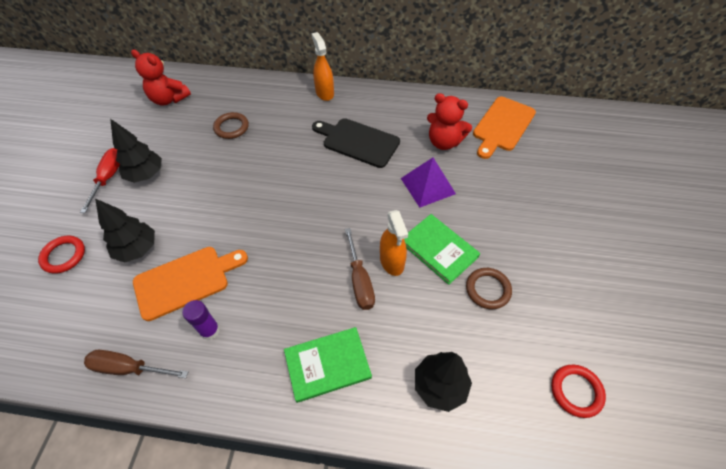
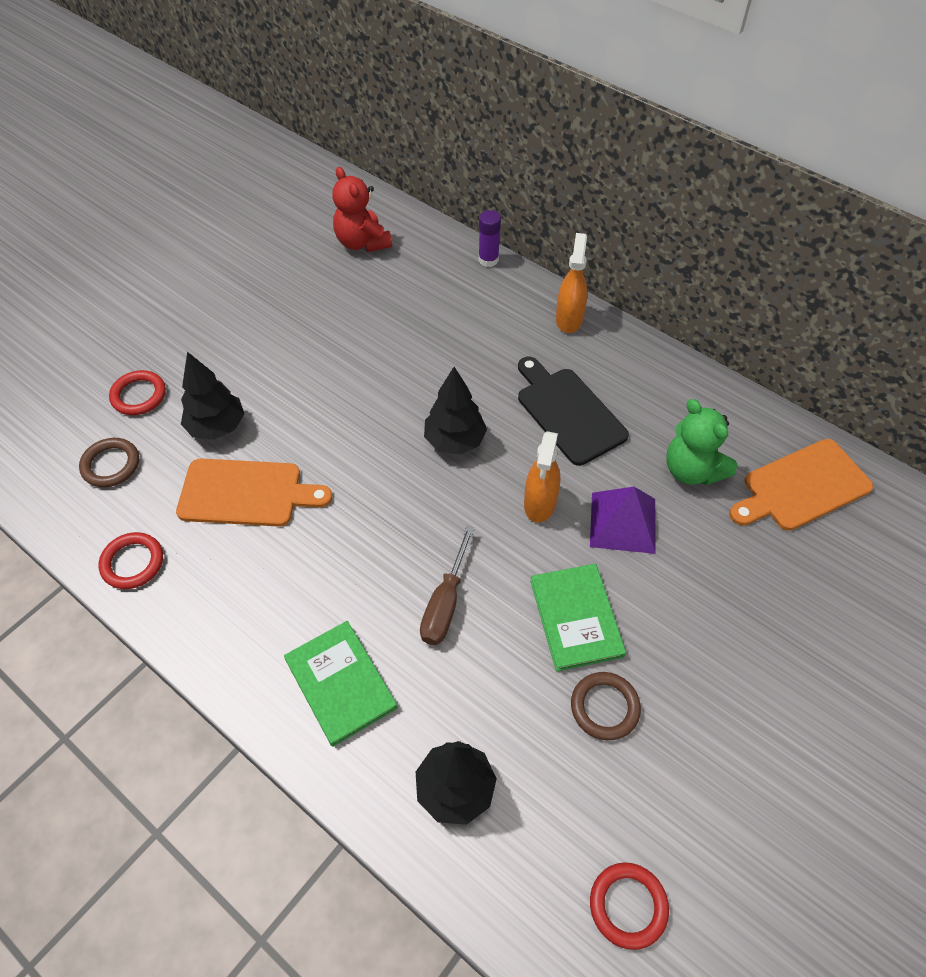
camera: 30 degrees right, 0 degrees up
red screwdriver [80,148,120,213] -> none
brown screwdriver [84,350,188,378] -> red ring [99,532,163,589]
black tree [110,119,162,183] -> black tree moved to [424,367,487,455]
purple glue stick [182,300,220,340] -> purple glue stick moved to [479,210,501,267]
brown ring [213,112,249,139] -> brown ring moved to [79,438,139,487]
green book [284,327,372,403] -> green book turned 45 degrees clockwise [284,621,398,747]
orange spray bottle [380,210,408,276] -> orange spray bottle moved to [524,431,560,523]
red teddy bear [427,93,472,150] -> green teddy bear [666,399,737,485]

